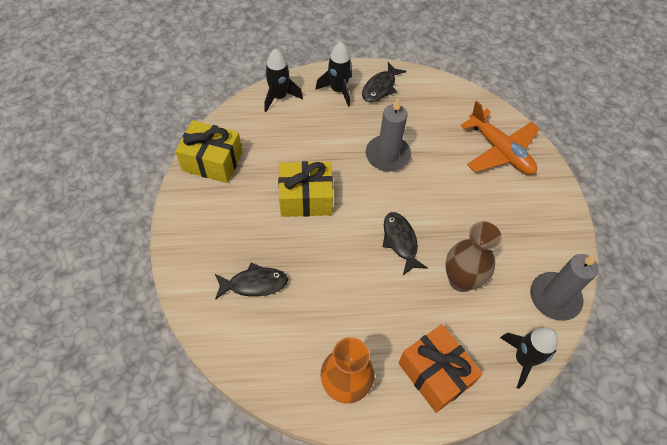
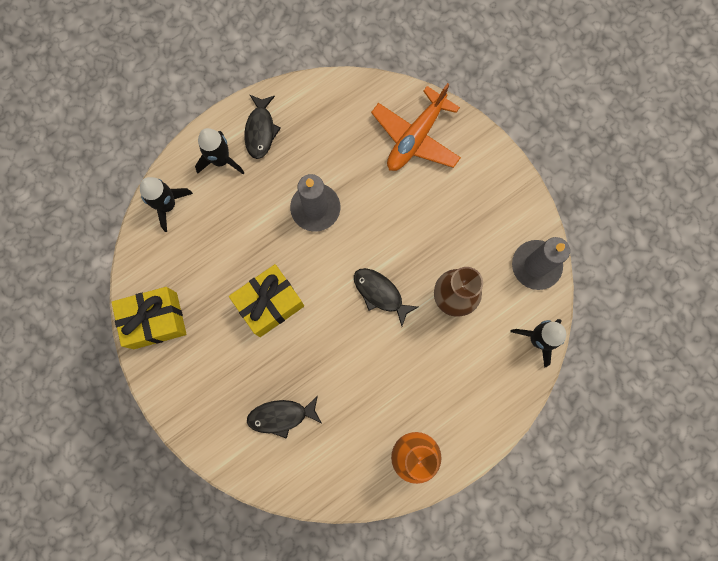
camera: 30 degrees left, 20 degrees up
black fish [215,263,288,300] -> black fish turned 150 degrees counterclockwise [247,396,322,439]
orange gift [399,324,483,413] -> none
orange plane [461,101,540,175] -> orange plane turned 105 degrees clockwise [371,83,461,171]

